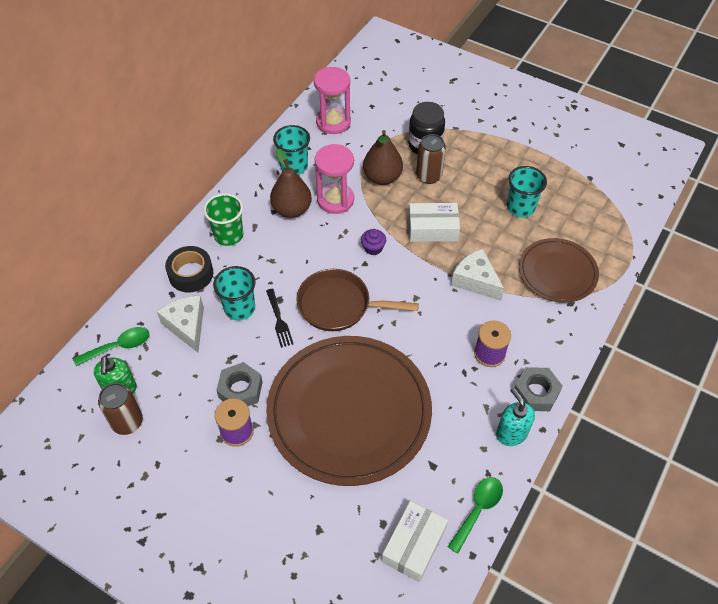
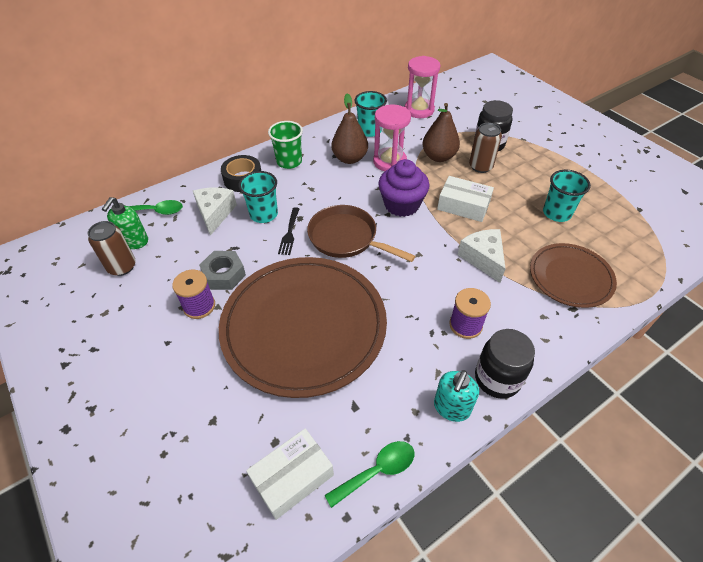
camera: 25 degrees right, 5 degrees down
purple cupcake [361,229,386,255] -> purple cupcake [378,159,429,217], size x2.07
turquoise soap dispenser [496,387,535,446] -> turquoise soap dispenser turned 150 degrees counterclockwise [434,370,479,422]
grey nut [515,367,563,411] -> black jar [475,329,535,399]

